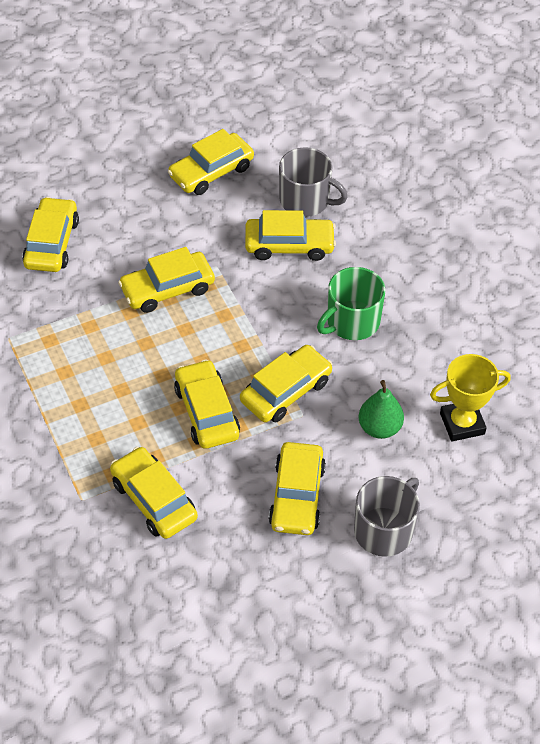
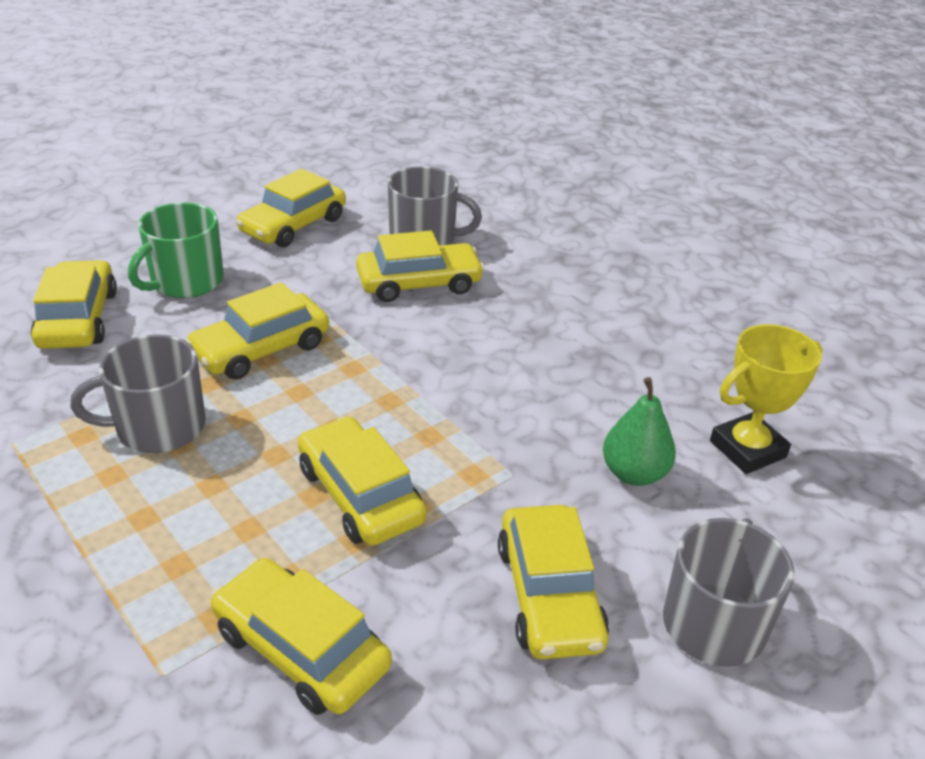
camera: 15 degrees left, 15 degrees down
yellow car [240,345,332,423] -> none
green mug [317,267,385,340] -> green mug moved to [128,202,224,298]
none -> grey mug [70,334,206,453]

